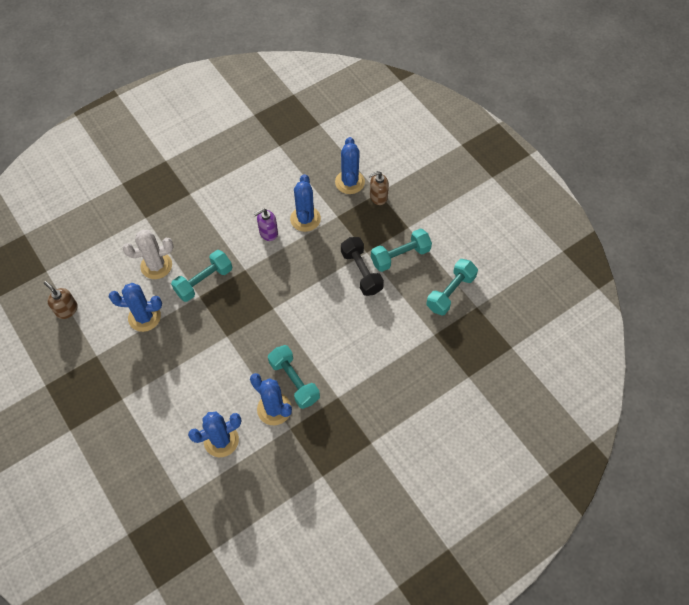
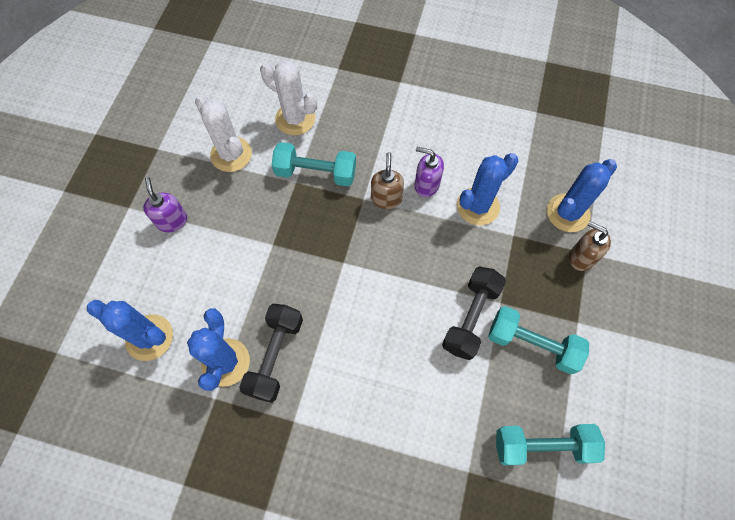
camera: 50 degrees right, 5 degrees up
brown soap dispenser [44,281,78,319] -> brown soap dispenser moved to [371,152,404,209]
blue cactus [109,283,162,332] -> white cactus [195,95,252,172]
turquoise dumbbell [268,345,320,409] -> black dumbbell [239,304,303,403]
none -> purple soap dispenser [143,177,187,232]

